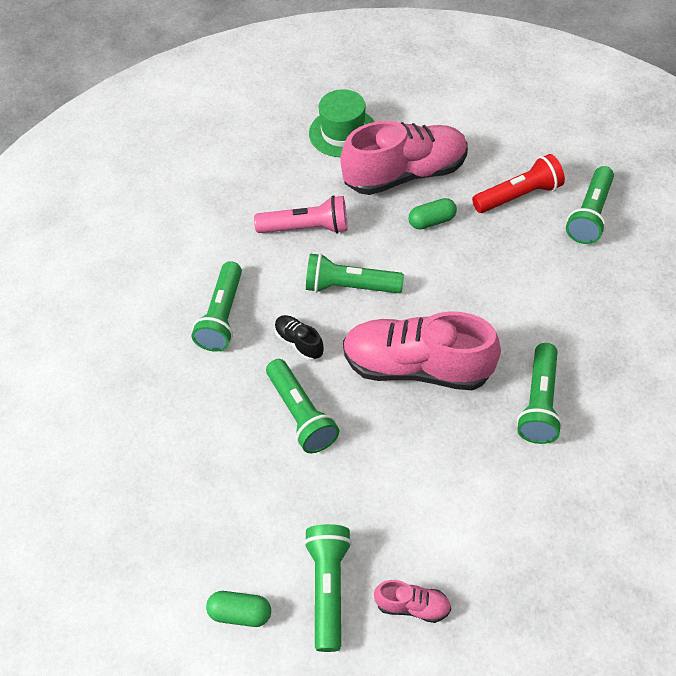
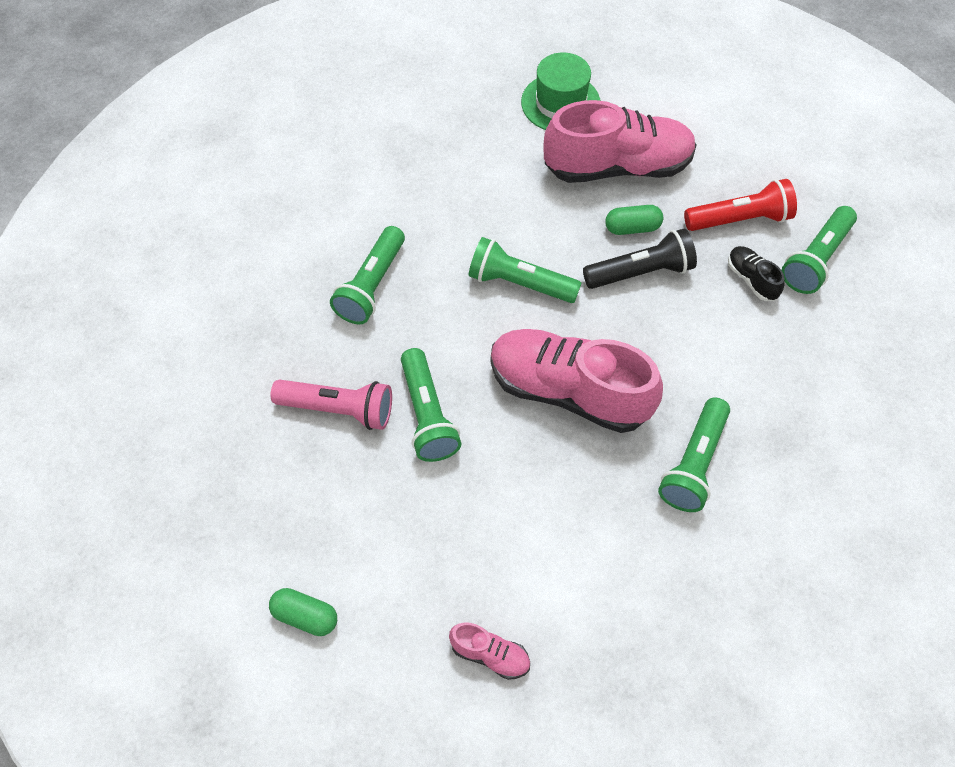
camera: 10 degrees right, 5 degrees up
pink flashlight [254,195,347,234] -> pink flashlight moved to [270,380,392,430]
black shoe [274,315,324,361] -> black shoe moved to [728,246,785,301]
green flashlight [304,524,352,652] -> none
none -> black flashlight [583,228,697,289]

